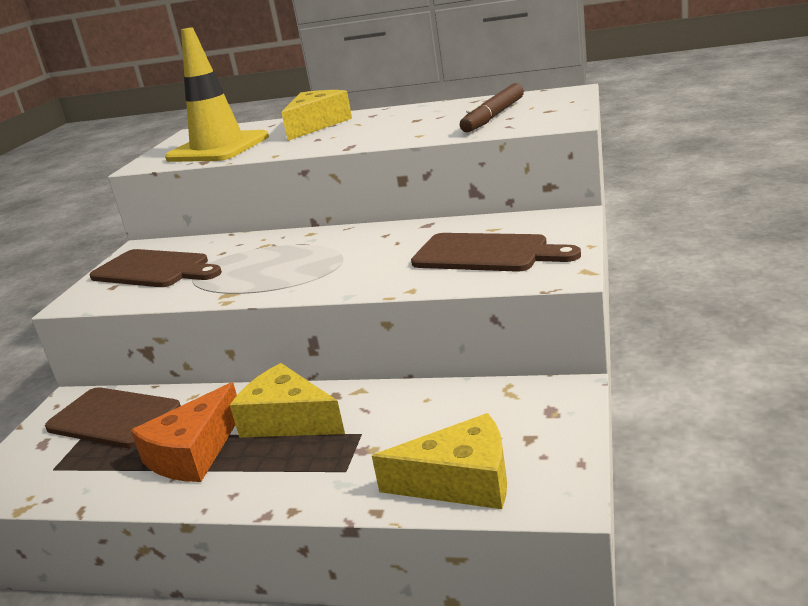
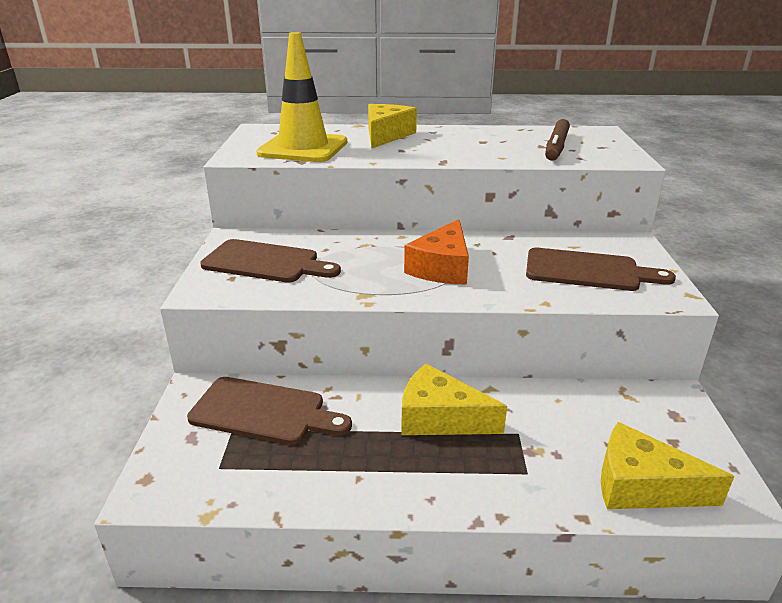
camera: 15 degrees left, 5 degrees up
orange cheese [131,382,237,482] -> orange cheese moved to [404,219,469,285]
yellow cheese [372,413,507,509] -> yellow cheese turned 150 degrees counterclockwise [601,422,735,509]

